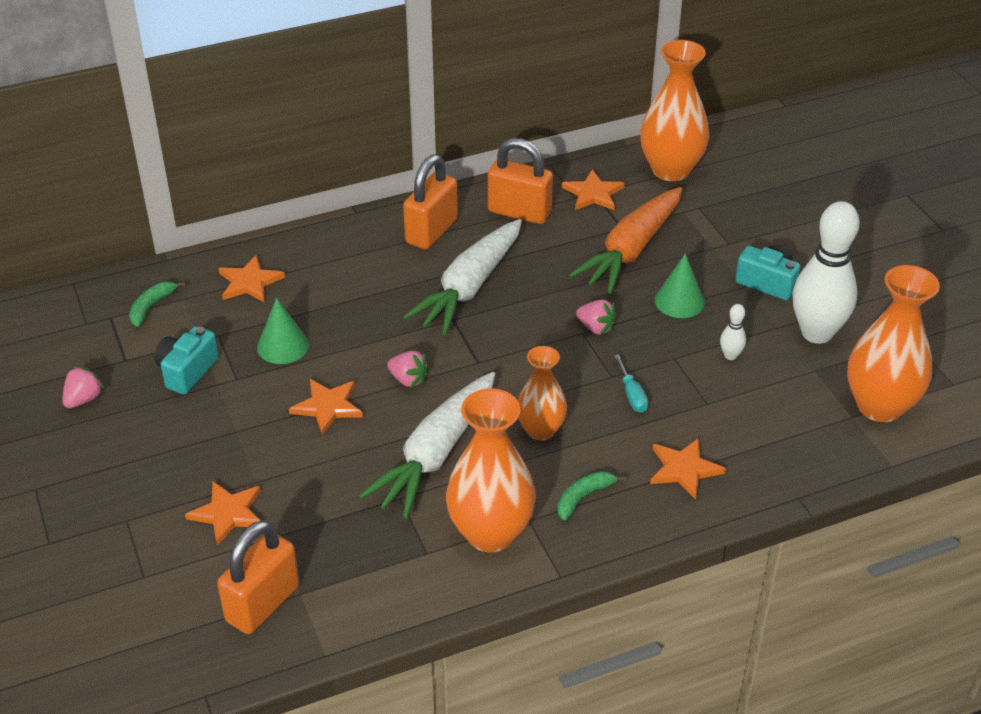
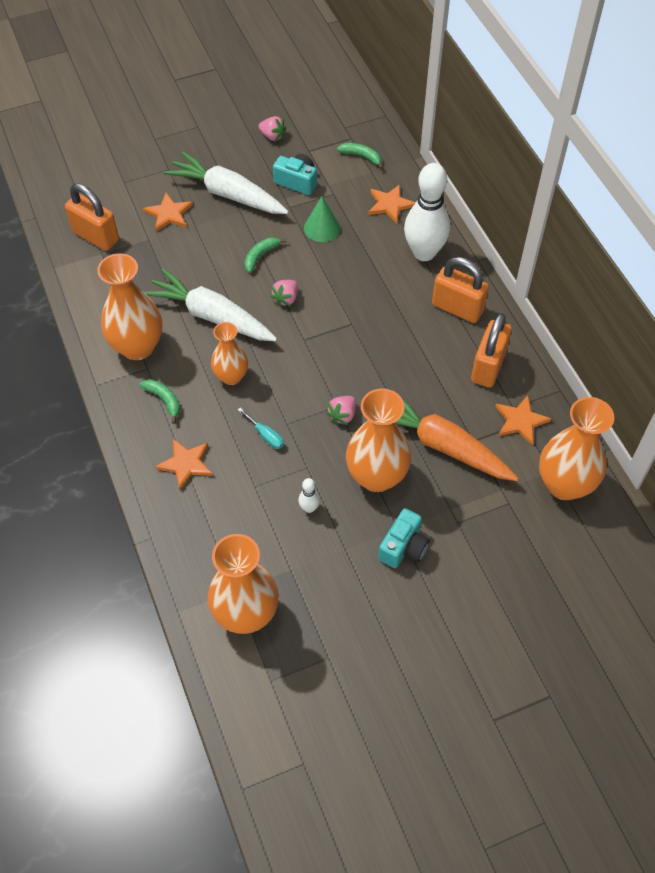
camera: 90 degrees right, 15 degrees up
orange star [289,379,363,435] -> green banana [244,237,287,273]
white carrot [403,219,522,335] -> white carrot moved to [164,151,289,214]
turquoise screwdriver [614,354,648,413] -> turquoise screwdriver turned 120 degrees counterclockwise [238,408,284,449]
green cone [655,253,705,318] -> orange vase [346,388,411,492]
white bowling pin [792,201,860,344] -> white bowling pin moved to [404,163,450,261]

